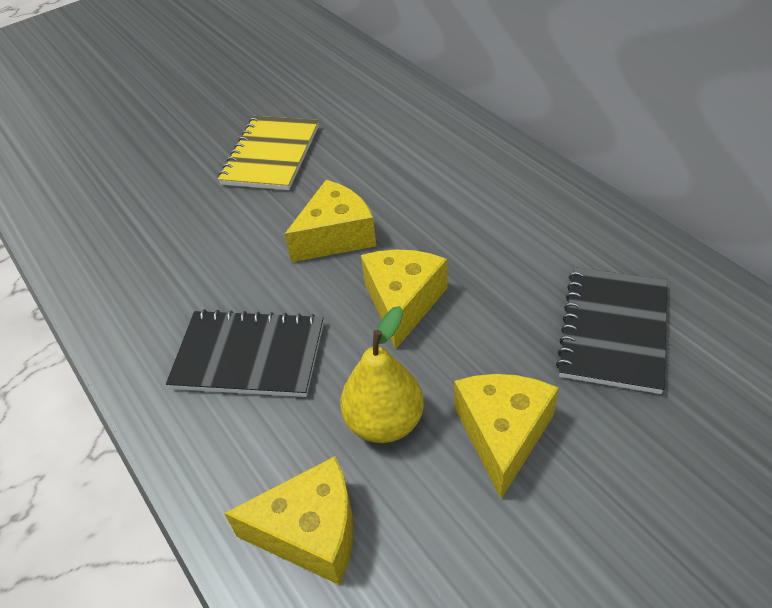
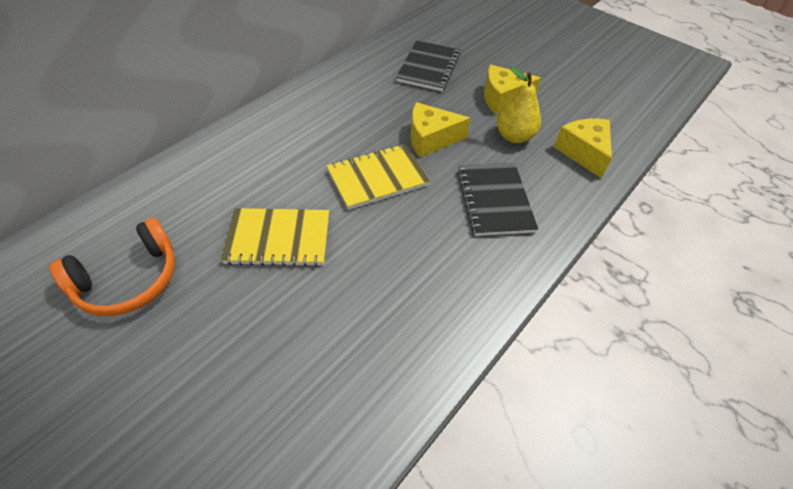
camera: 110 degrees left, 5 degrees up
yellow cheese [285,180,376,262] -> yellow notebook [327,144,430,210]
black notebook [556,267,667,394] -> black notebook turned 75 degrees counterclockwise [396,40,460,91]
none -> orange headphones [49,218,175,316]

